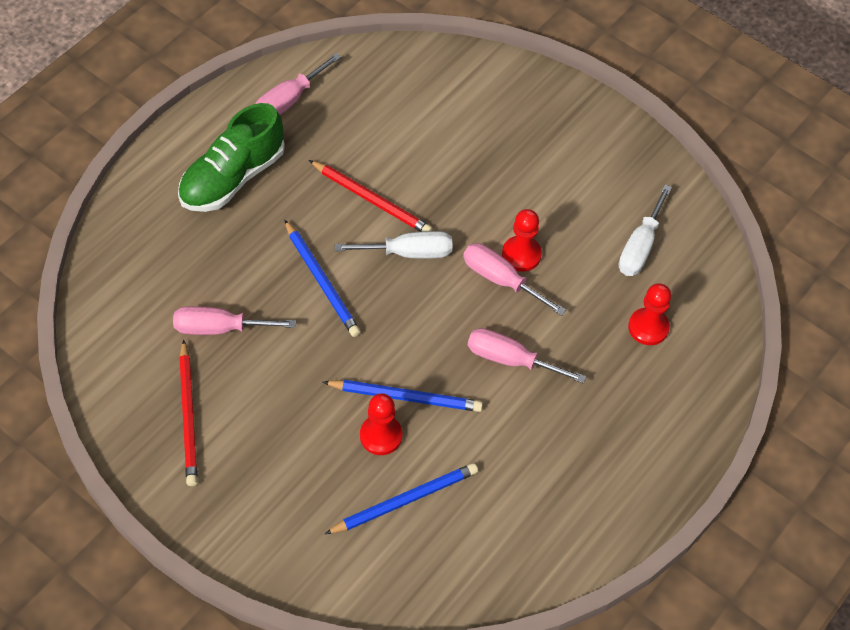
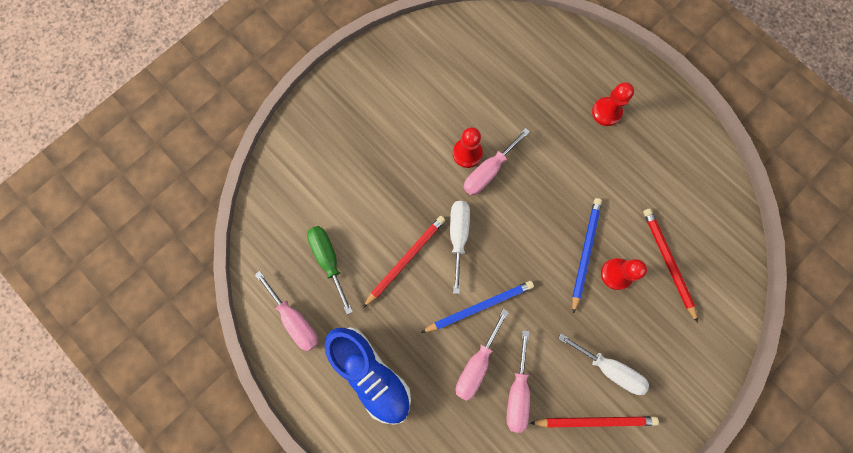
camera: 80 degrees left, 20 degrees up
green shoe [178,103,285,212] -> blue shoe [325,327,411,425]
blue pencil [325,463,478,534] -> red pencil [643,209,698,323]
pink screwdriver [468,328,586,384] -> pink screwdriver moved to [456,309,509,401]
white screwdriver [619,185,672,276] -> white screwdriver moved to [558,333,649,395]
red pawn [628,283,671,345] -> red pawn moved to [592,82,634,126]
none -> green screwdriver [307,226,353,315]

